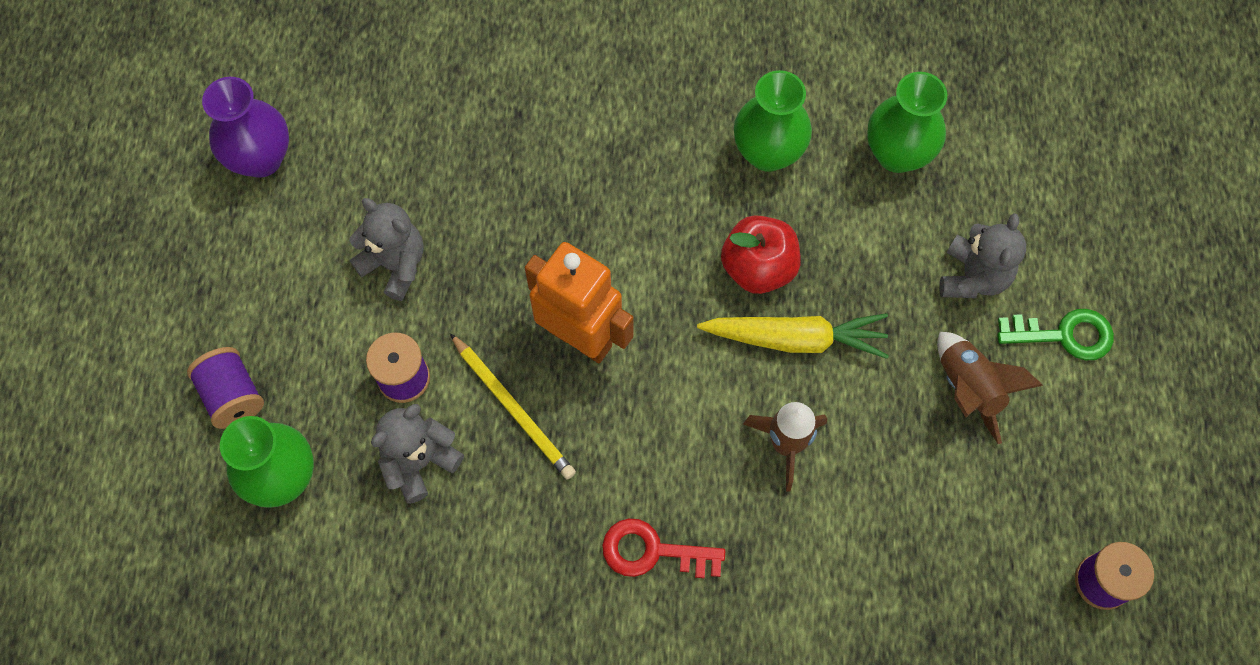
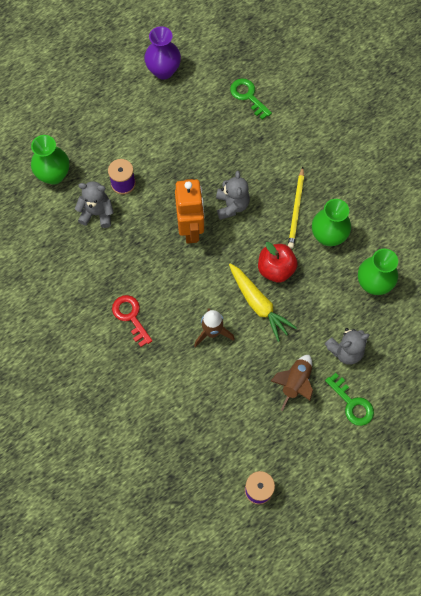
camera: 50 degrees right, 0 degrees up
purple spool [187,347,264,429] -> none
grey teddy bear [349,198,424,301] -> grey teddy bear moved to [216,171,250,220]
yellow pencil [450,333,576,480] -> yellow pencil moved to [288,167,304,249]
none -> green key [230,78,272,120]

